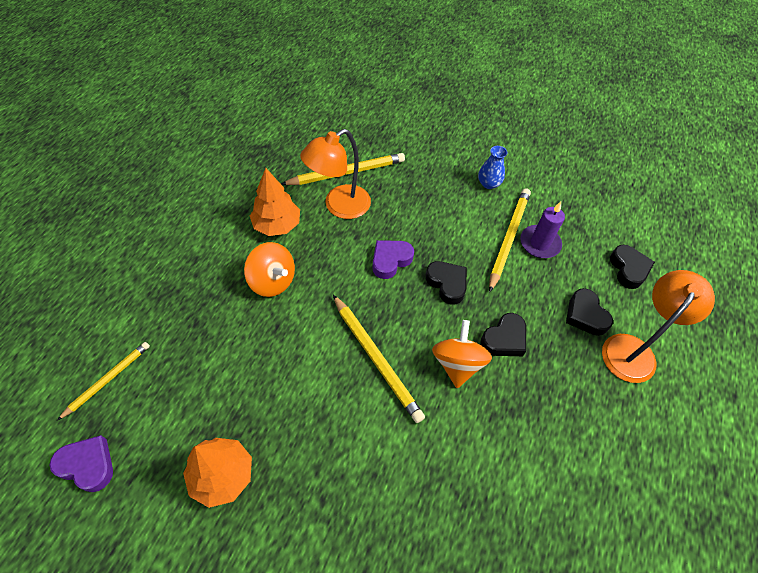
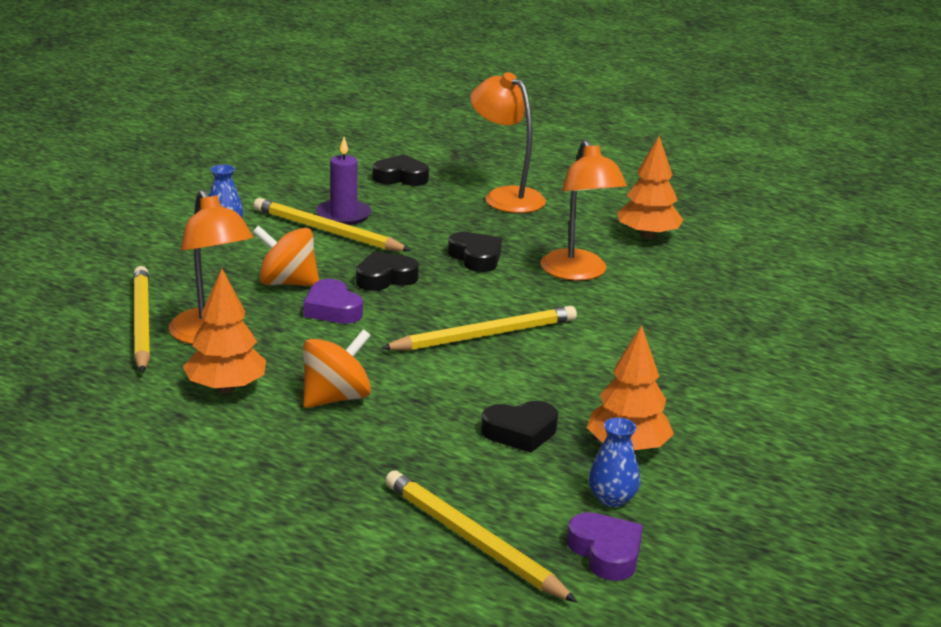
camera: 80 degrees left, 30 degrees down
purple heart [50,435,113,492] -> purple heart turned 120 degrees clockwise [567,512,643,581]
yellow pencil [57,342,150,420] -> yellow pencil [385,470,577,602], size x1.60
orange spinning top [432,320,492,388] -> orange spinning top moved to [253,225,319,286]
black heart [566,288,613,336] -> black heart moved to [481,401,558,453]
none -> orange lamp [540,140,627,281]
none -> blue vase [589,418,640,507]
none -> orange tree [617,136,683,239]

